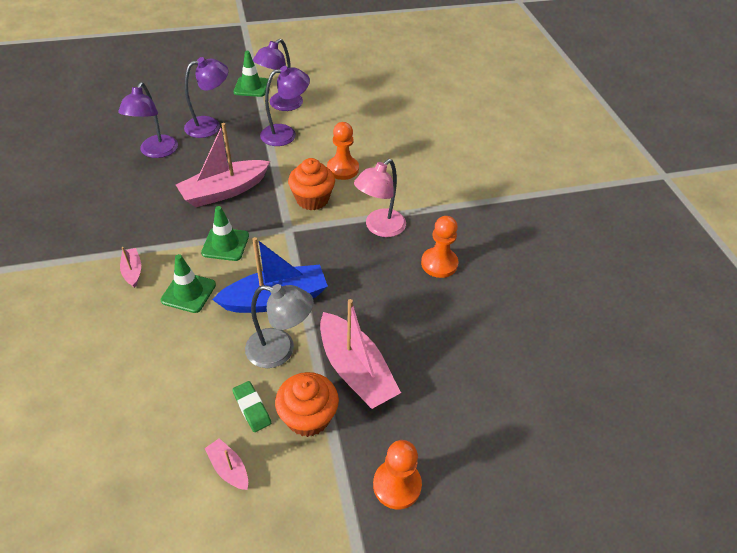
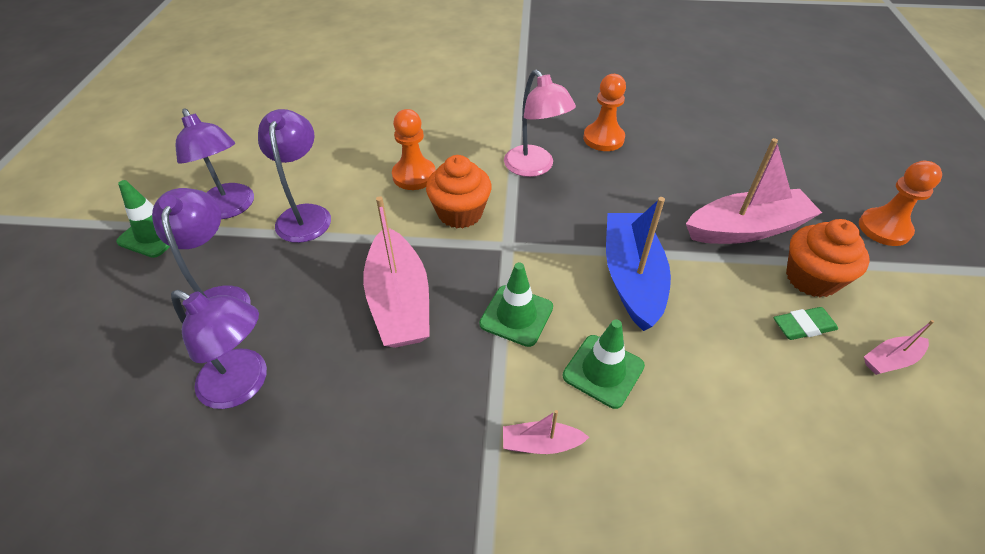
camera: 70 degrees left, 0 degrees up
grey lamp [245,284,314,368] -> none

